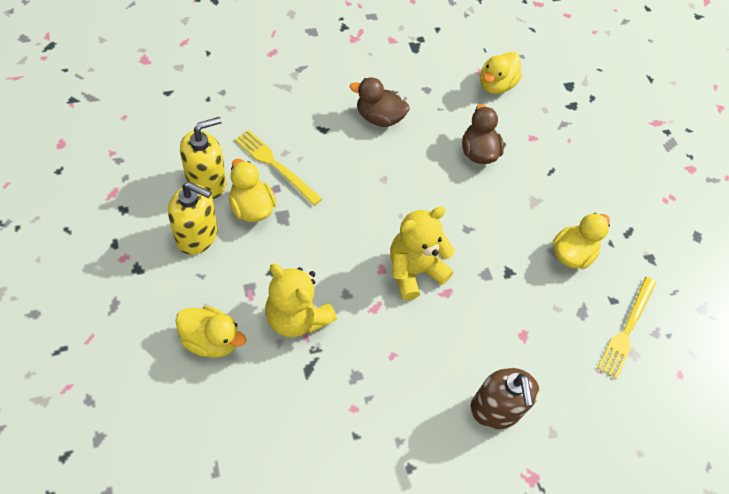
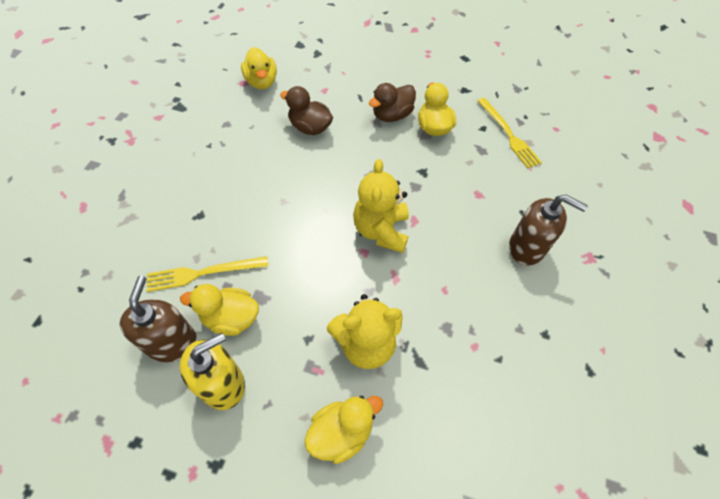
camera: 50 degrees left, 0 degrees up
yellow soap dispenser [180,117,226,199] -> brown soap dispenser [119,276,197,362]
brown duck [350,77,409,127] -> brown duck moved to [369,83,416,122]

